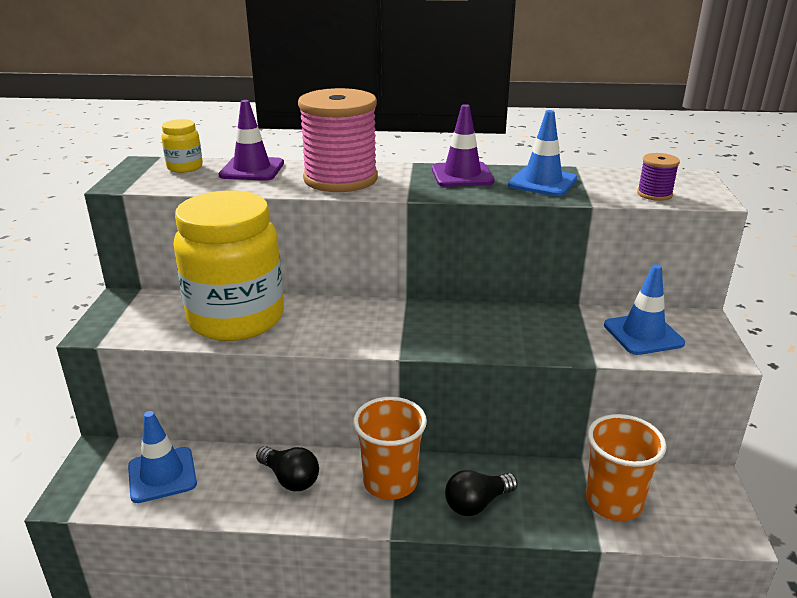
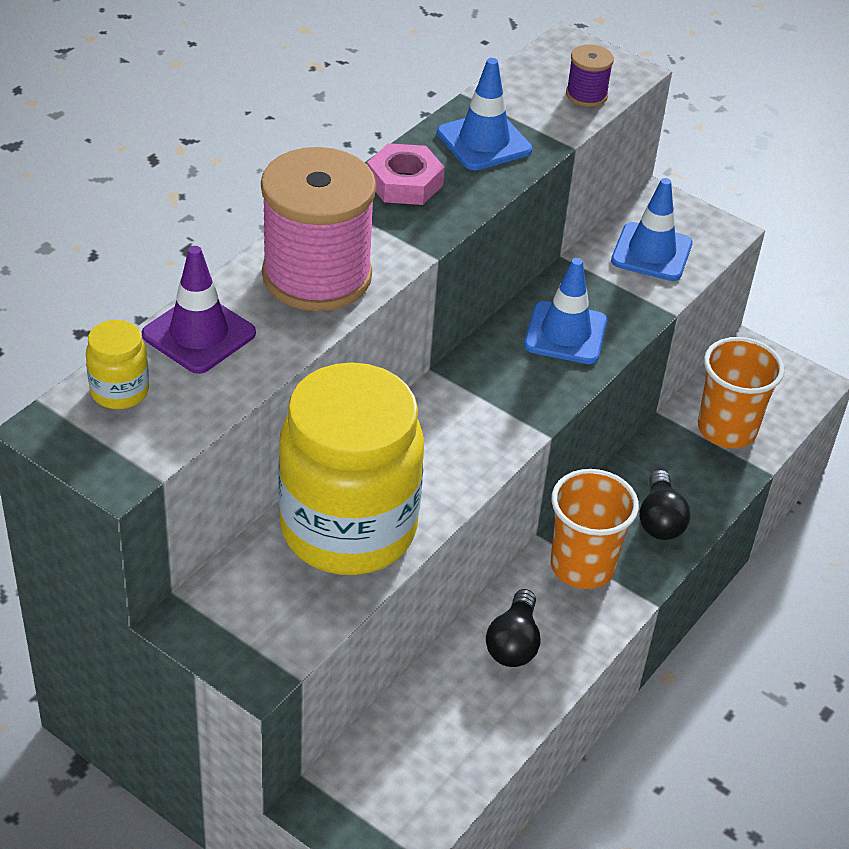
camera: 60 degrees left, 15 degrees up
blue traffic cone [128,411,197,503] -> blue traffic cone moved to [524,258,608,364]
black light bulb [256,446,319,491] -> black light bulb turned 120 degrees clockwise [486,589,541,667]
purple traffic cone [432,104,494,187] -> pink nut [367,143,445,205]

